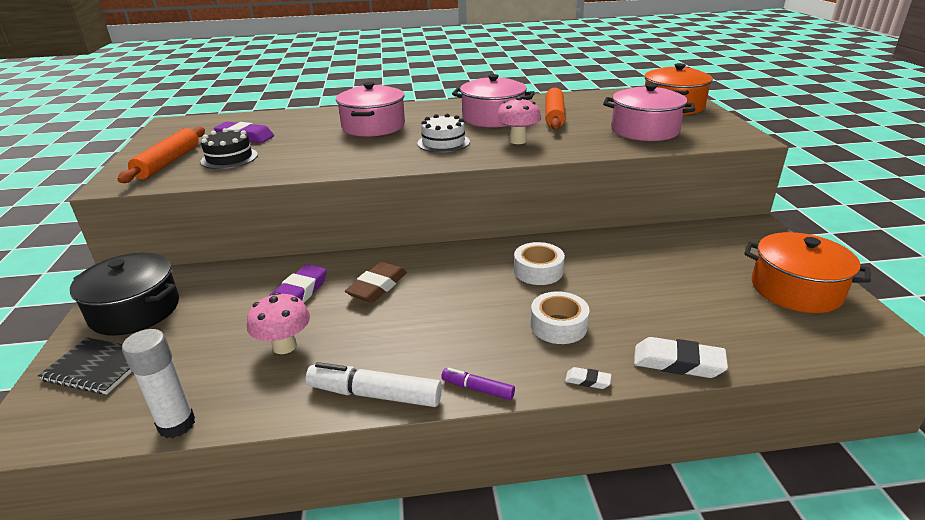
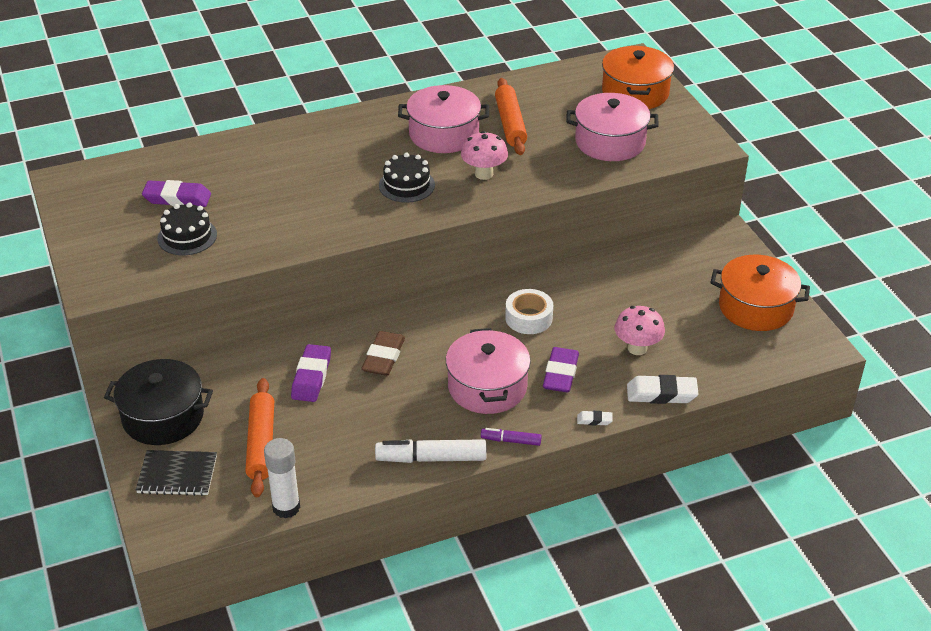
camera: 15 degrees left, 10 degrees up
orange rolling pin [117,127,205,183] -> orange rolling pin moved to [245,378,274,497]
pink mushroom [247,292,310,354] -> pink mushroom moved to [615,306,665,355]
pink pot [336,82,405,137] -> pink pot moved to [446,328,531,414]
white cake [418,114,470,153] -> black cake [379,153,435,203]
white tape [531,291,590,344] -> purple eraser [543,347,579,392]

